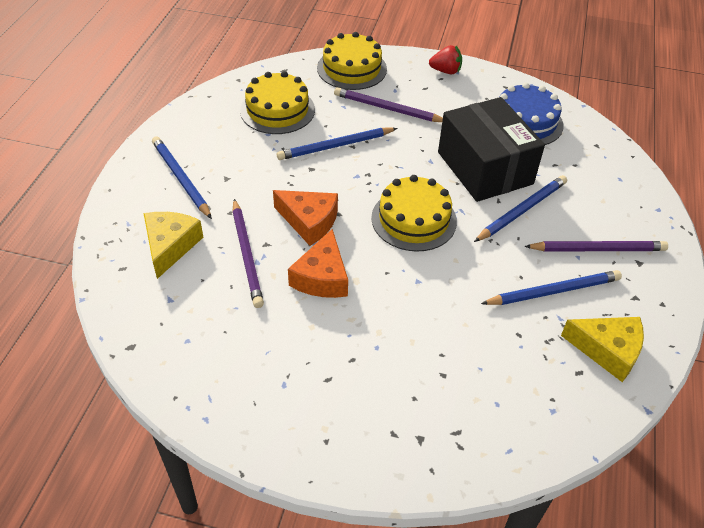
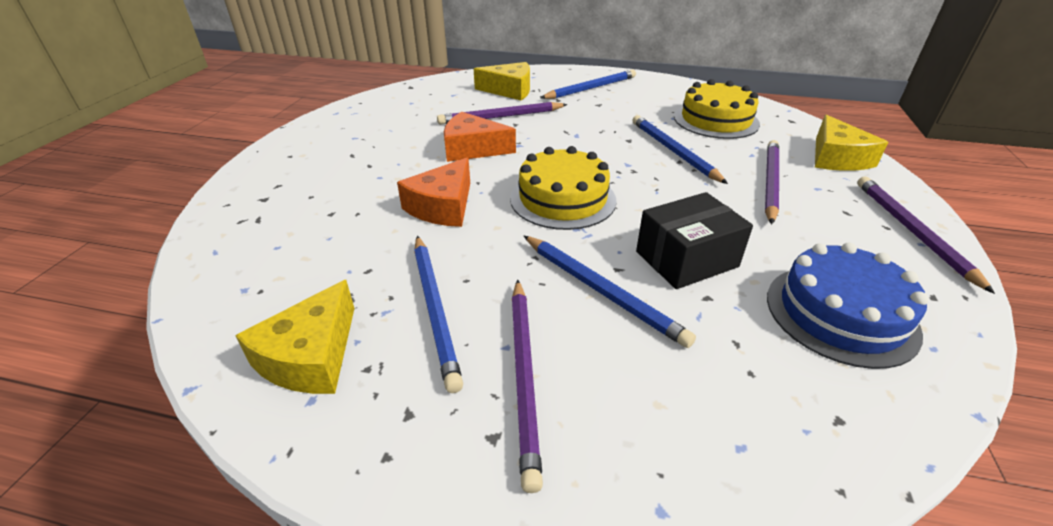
camera: 90 degrees right, 10 degrees down
orange cheese [273,190,338,246] -> orange cheese moved to [397,157,470,227]
yellow cake [317,32,387,90] -> yellow cheese [815,115,888,171]
red strawberry [429,45,462,74] -> purple pencil [857,176,995,294]
black box [438,97,545,202] -> black box [636,192,753,289], size x0.64

